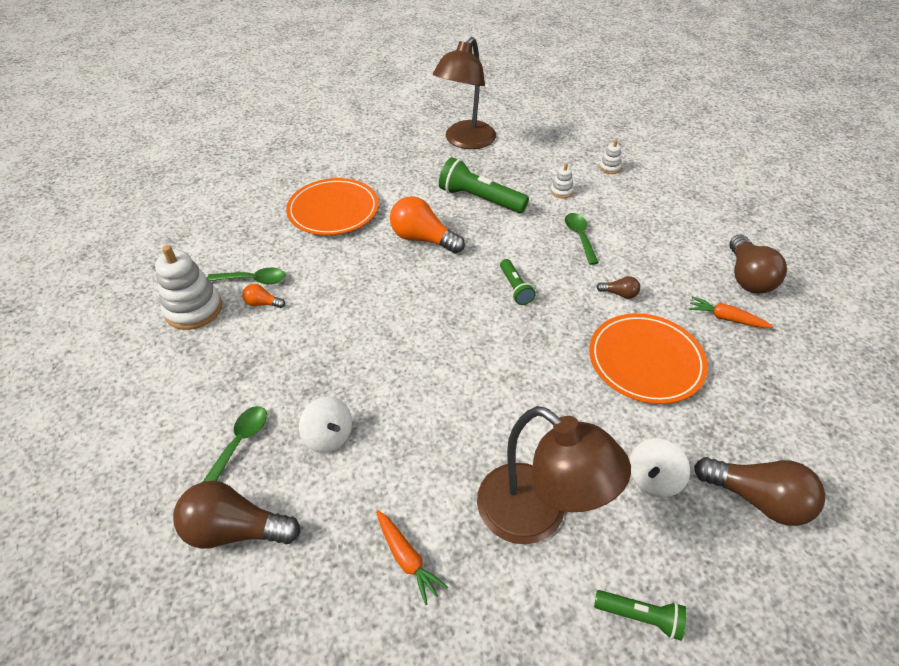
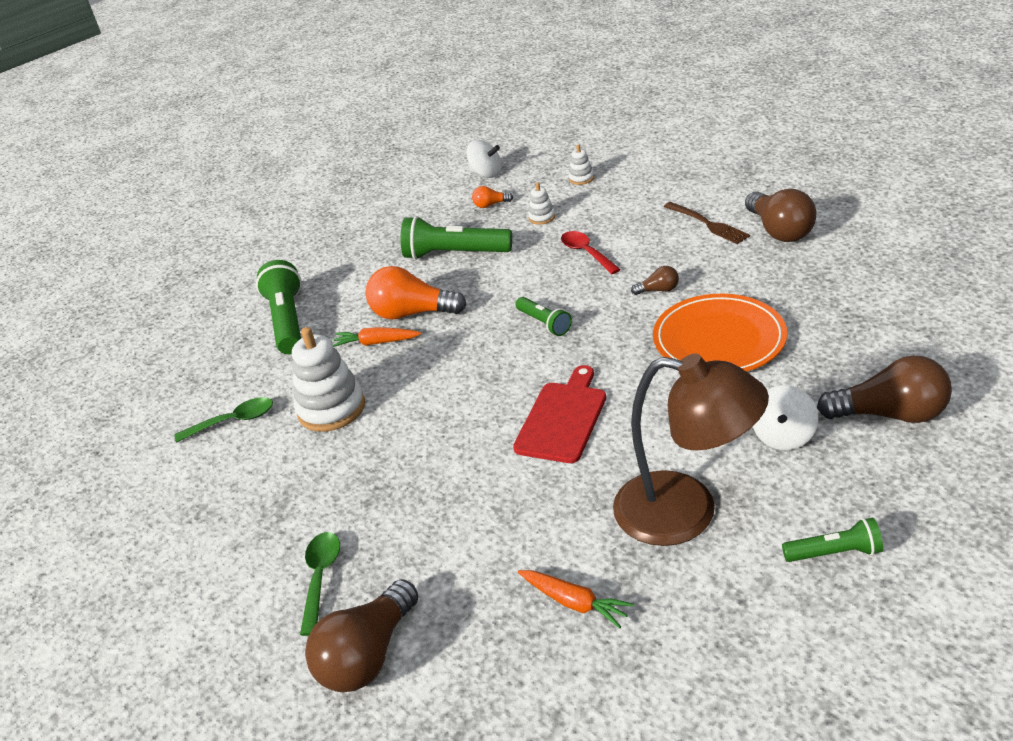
camera: 15 degrees left, 10 degrees down
white stacking toy [155,245,222,330] -> white stacking toy moved to [292,327,365,432]
brown light bulb [173,481,300,549] -> brown light bulb turned 45 degrees counterclockwise [305,579,418,692]
orange light bulb [242,284,285,308] -> orange light bulb moved to [472,186,513,208]
orange plate [286,178,379,235] -> green flashlight [256,260,302,354]
white spinning top [299,397,352,453] -> white spinning top moved to [466,140,502,178]
brown lamp [433,37,496,149] -> none
green spoon [565,213,599,265] -> red spoon [561,231,621,274]
orange carrot [689,296,774,328] -> orange carrot moved to [333,327,421,347]
none -> red cutting board [513,365,606,463]
none -> brown fork [664,202,750,244]

